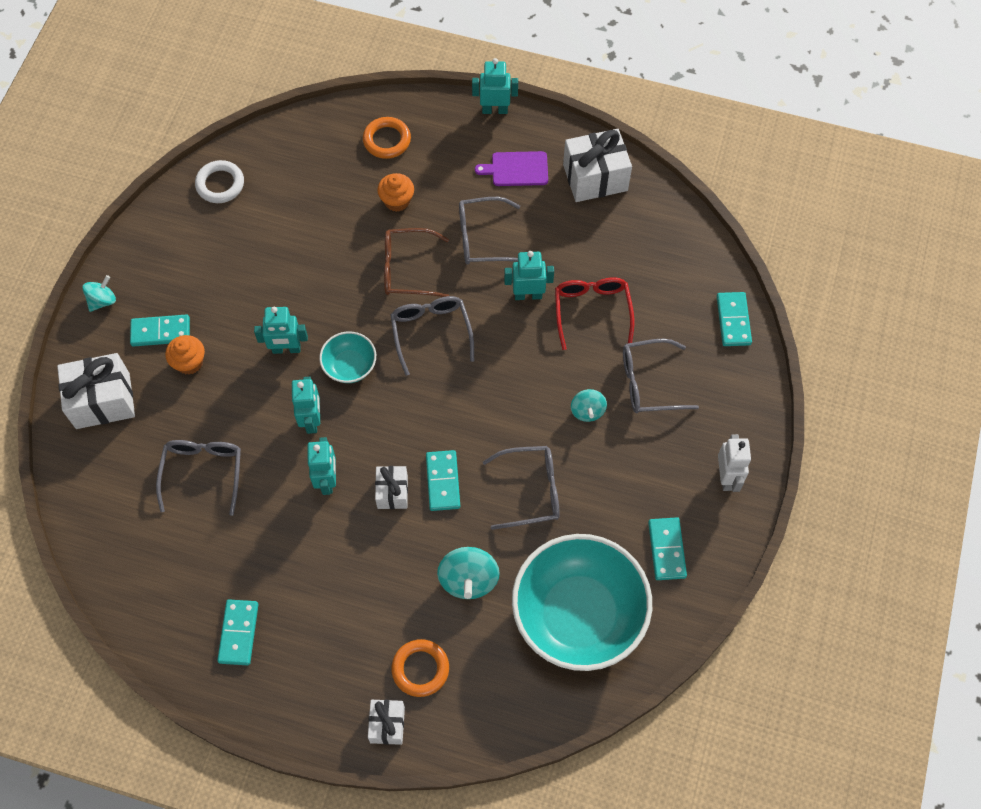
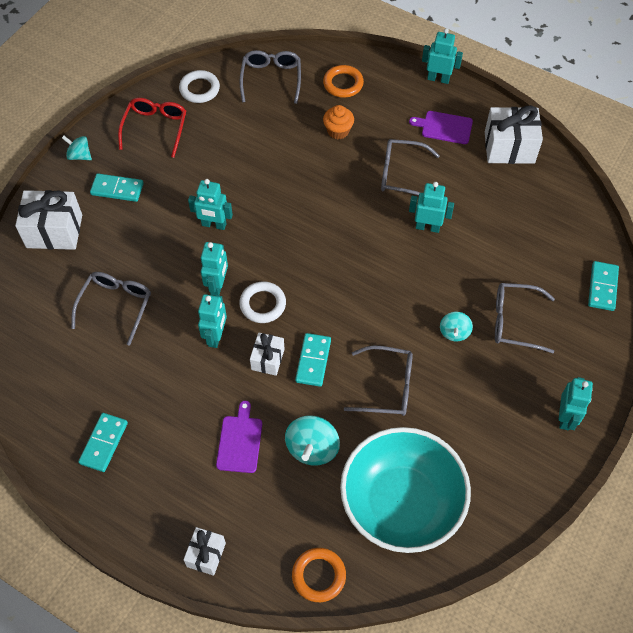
camera: 15 degrees right, 5 degrees down
turquoise spinning top [82,275,116,312] -> turquoise spinning top turned 120 degrees counterclockwise [62,136,92,160]
orange cupcake [165,335,205,375] -> none
turquoise bowl [319,331,376,383] -> none
brown glasses [384,228,449,297] -> none
grey glasses [390,296,474,376] -> grey glasses moved to [239,50,301,104]
orange ring [391,639,449,697] -> orange ring moved to [292,548,346,602]
red glasses [555,277,634,350] -> red glasses moved to [118,98,186,158]
turquoise domino [648,517,687,580] -> none
white robot [718,434,751,492] -> turquoise robot [559,377,593,430]
none -> purple cutting board [216,401,262,473]
none -> white ring [239,281,286,323]

